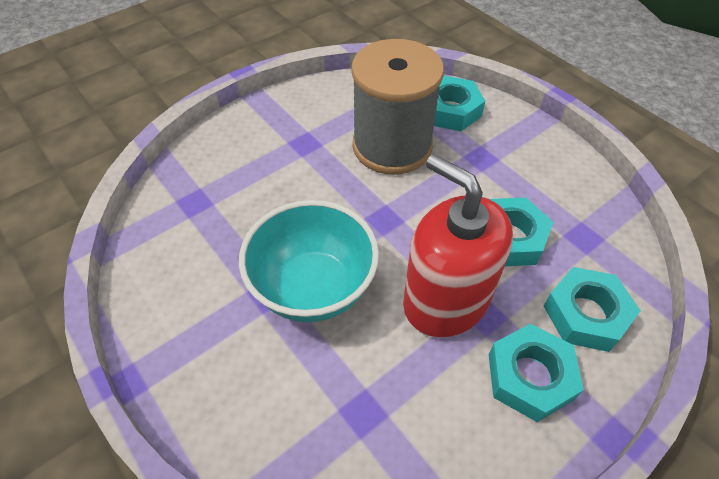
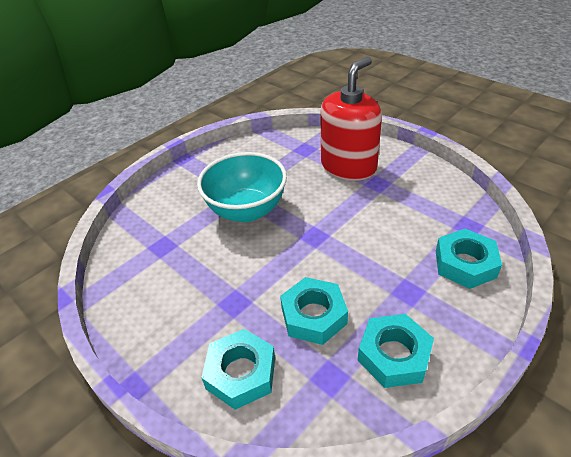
camera: 85 degrees right, 10 degrees down
grey spool [351,39,444,175] -> none
red soap dispenser [403,154,513,338] -> red soap dispenser moved to [320,57,382,181]
turquoise nut [489,323,584,422] -> turquoise nut moved to [358,314,434,388]

